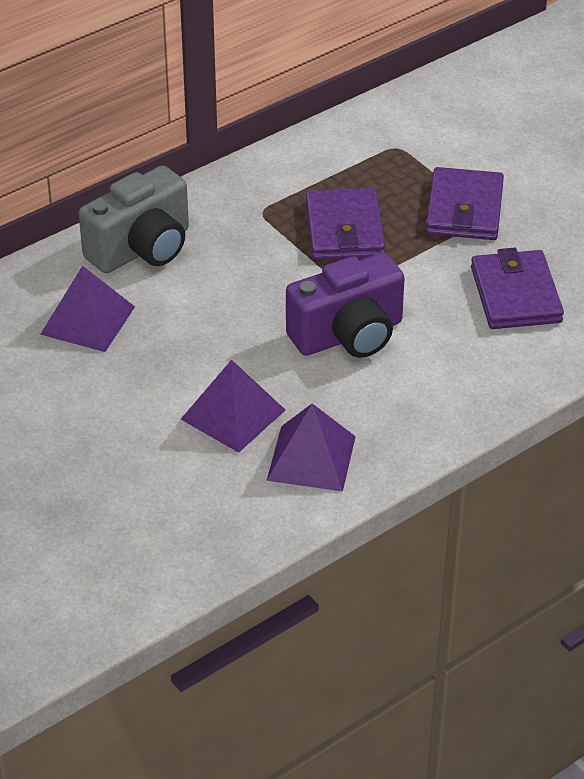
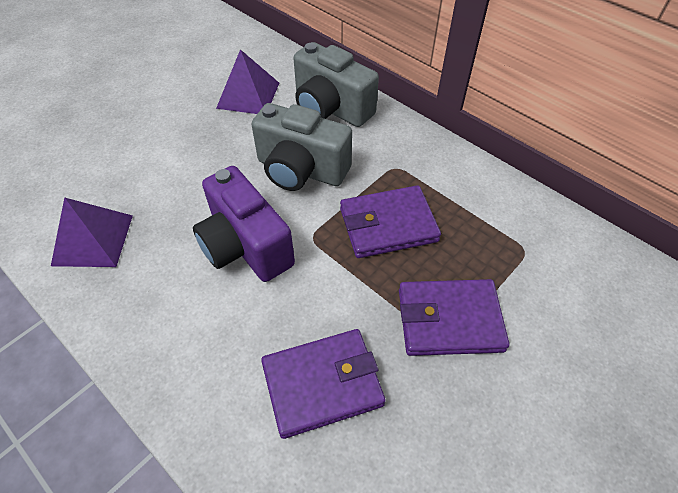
camera: 80 degrees right, 10 degrees up
purple pyramid [181,360,285,453] -> none
none -> grey camera [252,103,352,191]

